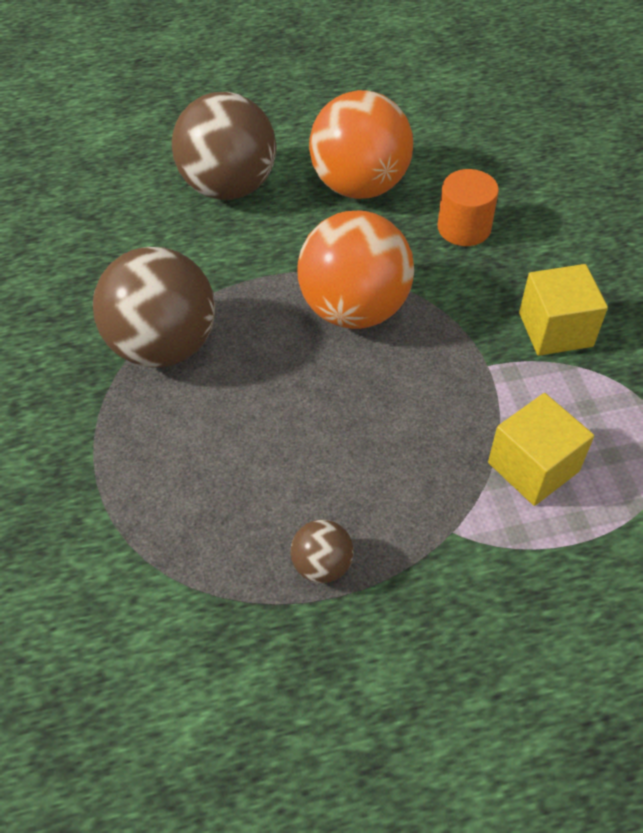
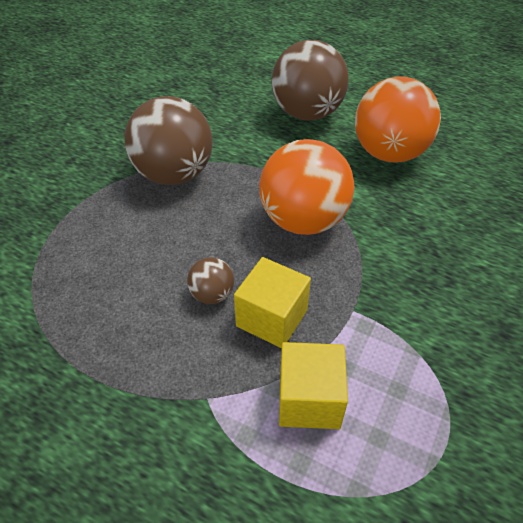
camera: 40 degrees right, 5 degrees down
brown ball [290,519,354,583] -> brown ball moved to [187,257,234,304]
orange cylinder [437,169,499,246] -> none
yellow cube [519,264,608,356] -> yellow cube moved to [234,257,311,348]

